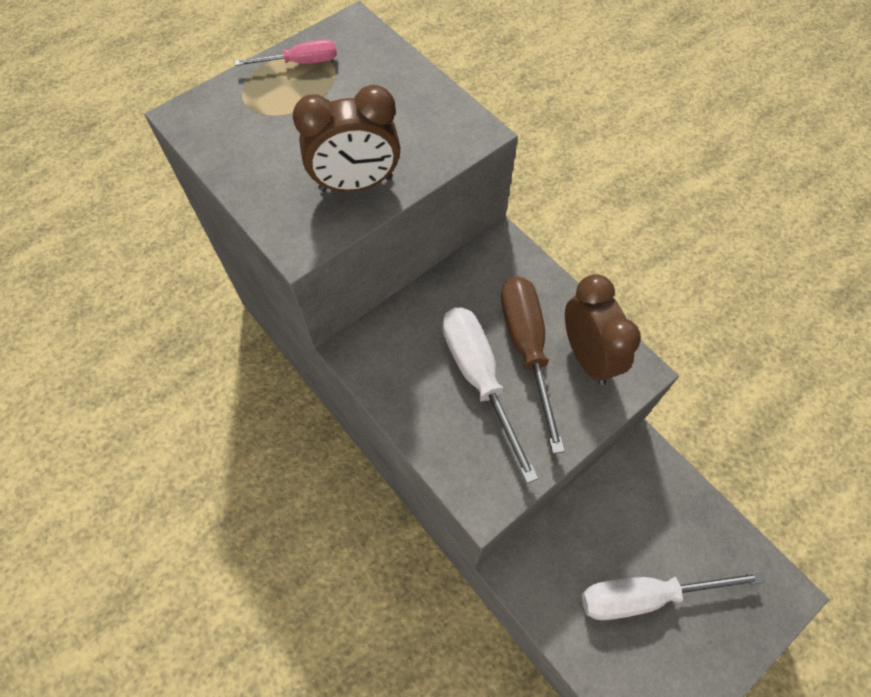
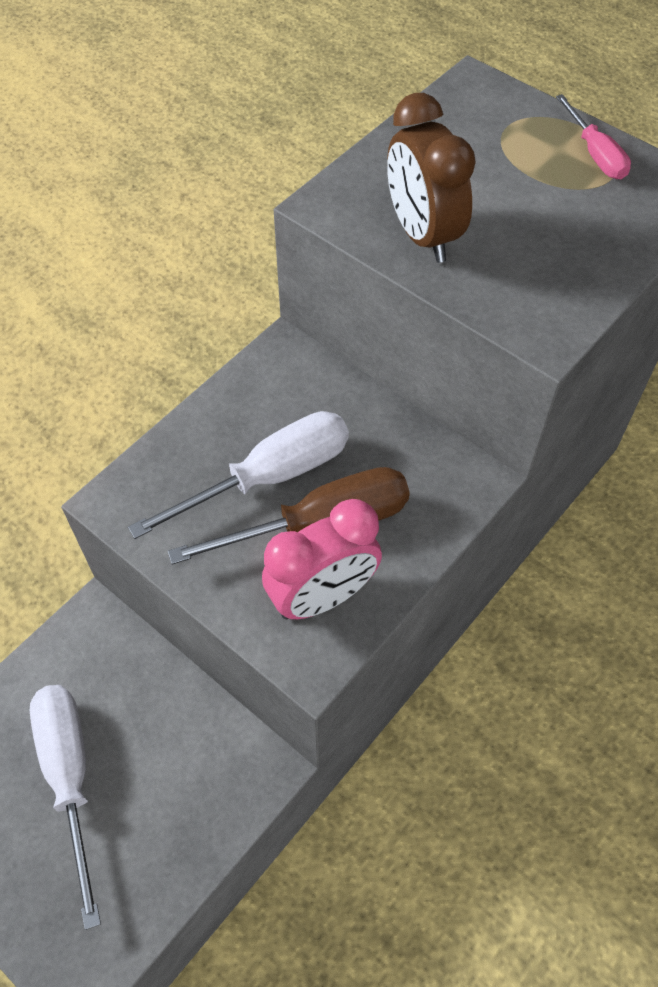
camera: 80 degrees right, 5 degrees down
brown clock [565,274,641,385] -> pink clock [262,499,382,619]

